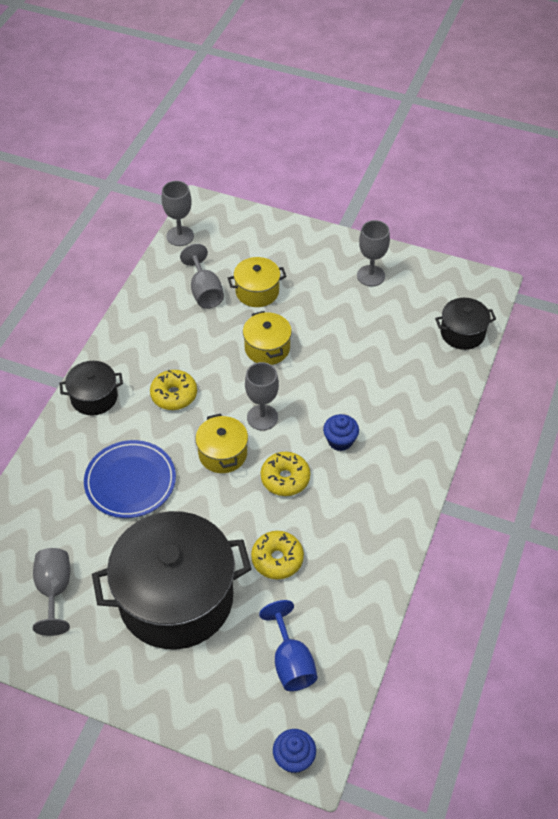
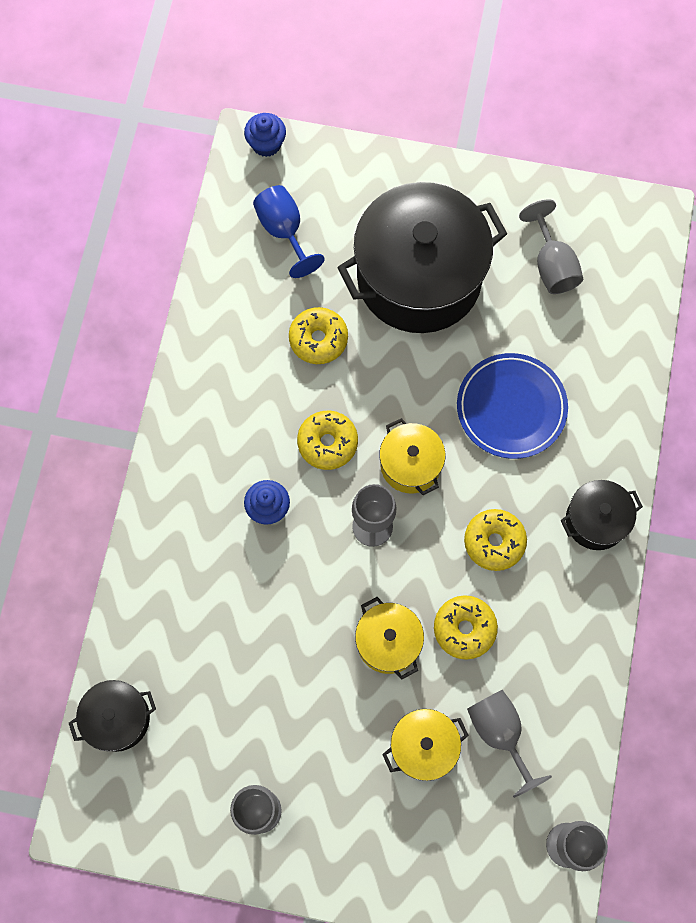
camera: 170 degrees right, 20 degrees up
none -> yellow donut [434,595,498,660]

